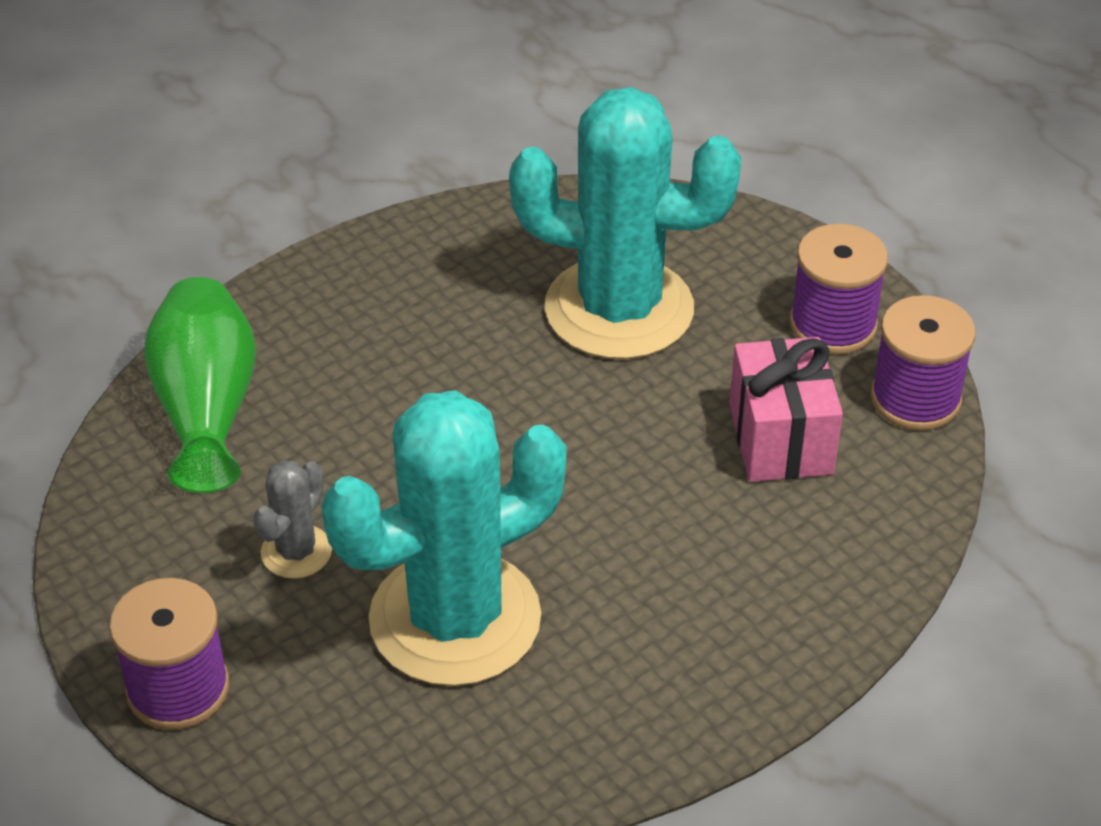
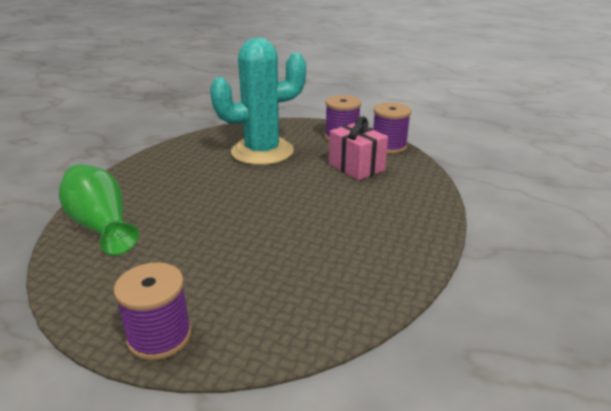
camera: 30 degrees left, 15 degrees down
grey cactus [253,460,332,579] -> none
turquoise cactus [322,390,567,686] -> none

